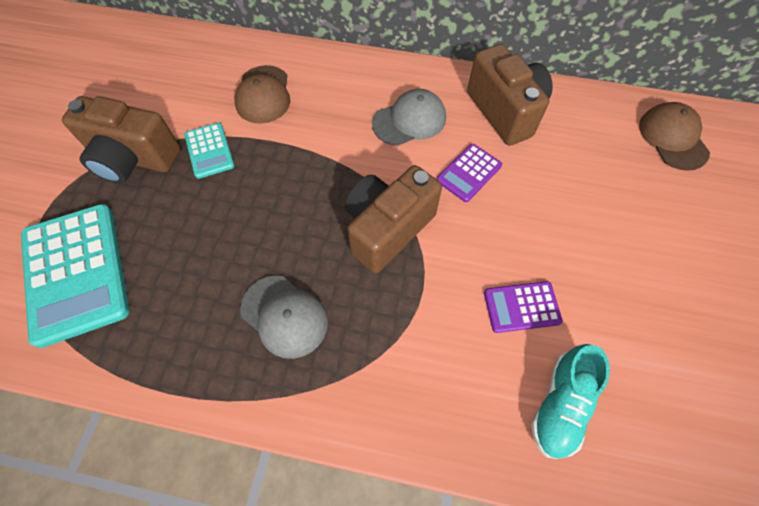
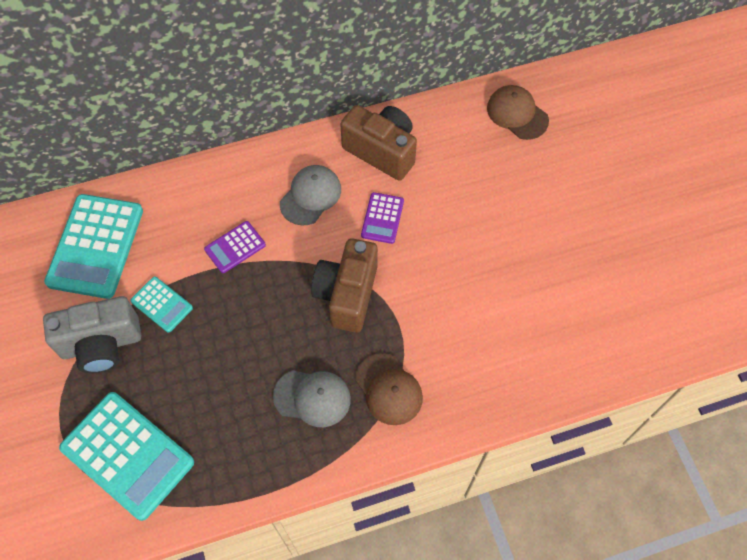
camera: 30 degrees left, 0 degrees up
brown camera [62,96,181,184] -> grey camera [43,296,141,373]
brown cap [235,65,290,124] -> brown cap moved to [355,353,423,425]
purple calculator [484,281,563,333] -> purple calculator moved to [204,221,266,273]
turquoise shoe [531,344,610,459] -> none
none -> turquoise calculator [44,194,143,299]

